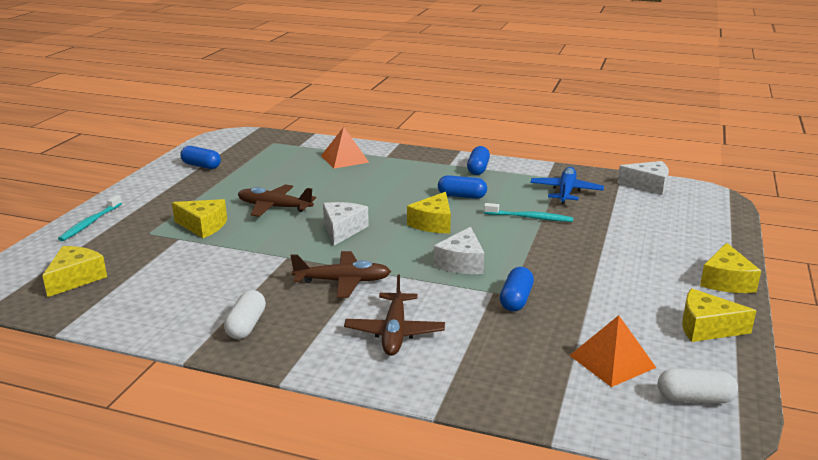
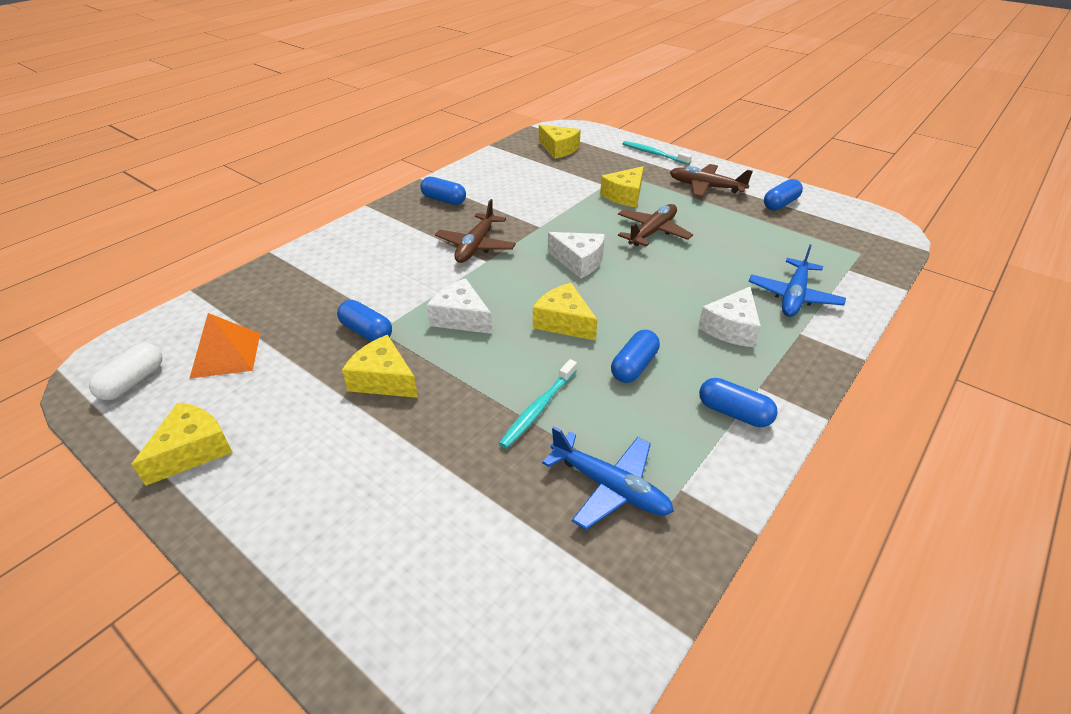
camera: 110 degrees right, 15 degrees up
white capsule [224,290,266,339] -> blue capsule [420,177,466,205]
orange pyramid [321,127,369,169] -> blue plane [748,245,846,317]
brown plane [344,275,445,356] -> brown plane moved to [670,164,753,197]
white cheese [617,161,669,195] -> white cheese moved to [698,287,761,347]
yellow cheese [700,243,761,293] -> yellow cheese moved to [342,335,418,398]

